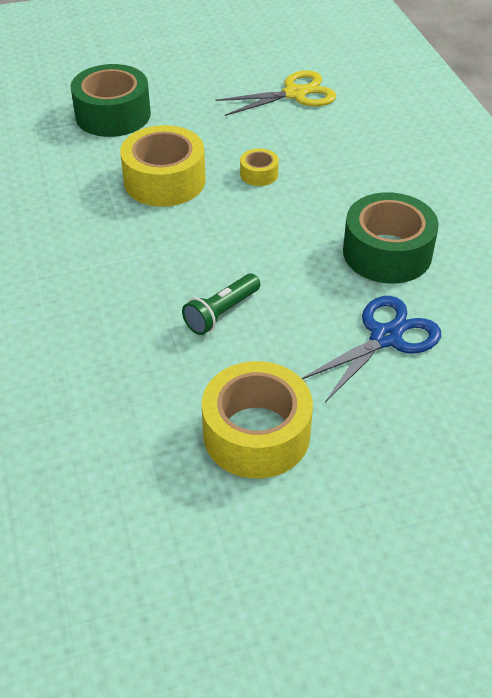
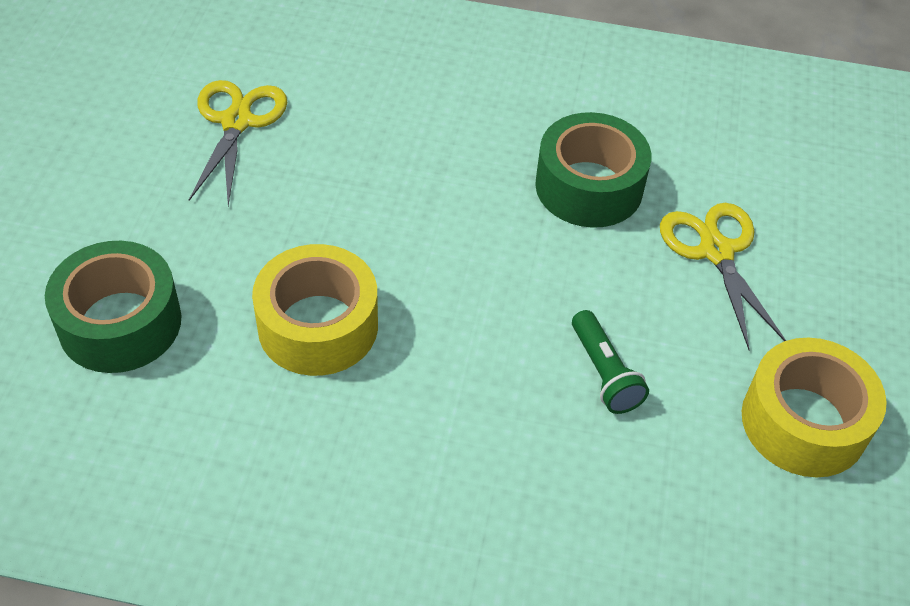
camera: 65 degrees left, 5 degrees up
yellow tape [240,148,279,186] -> none
blue scissors [301,296,441,402] -> yellow scissors [660,203,786,350]

